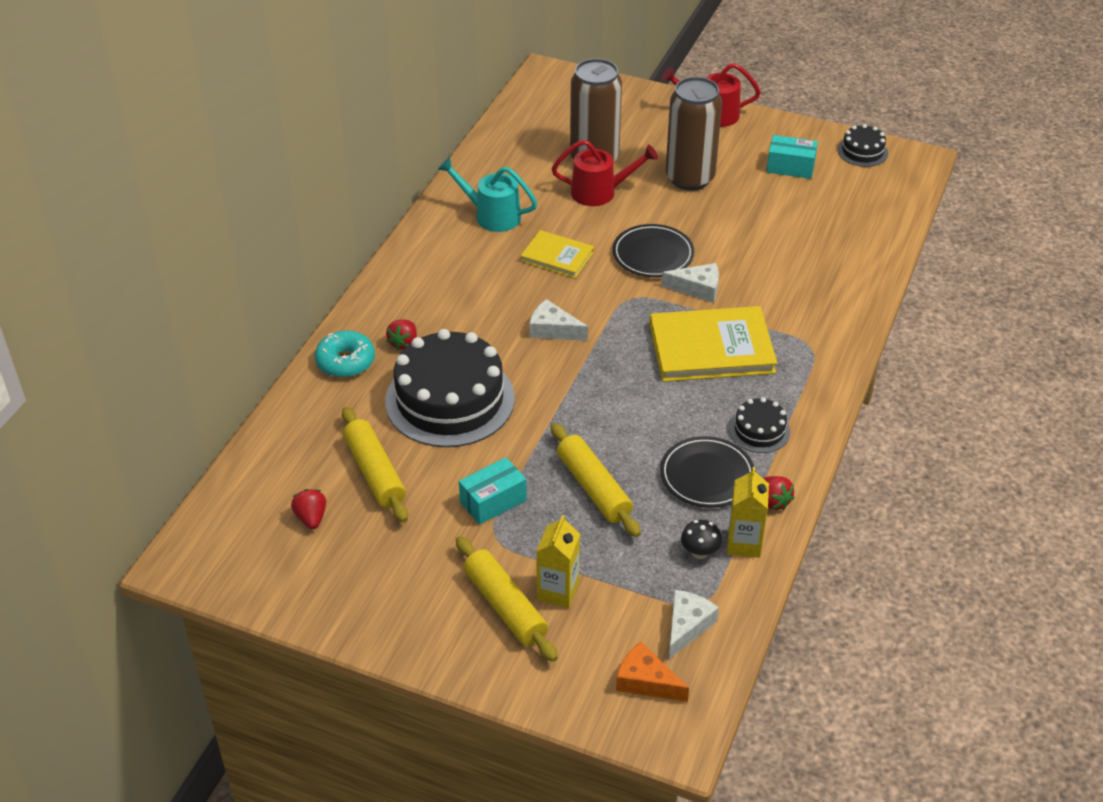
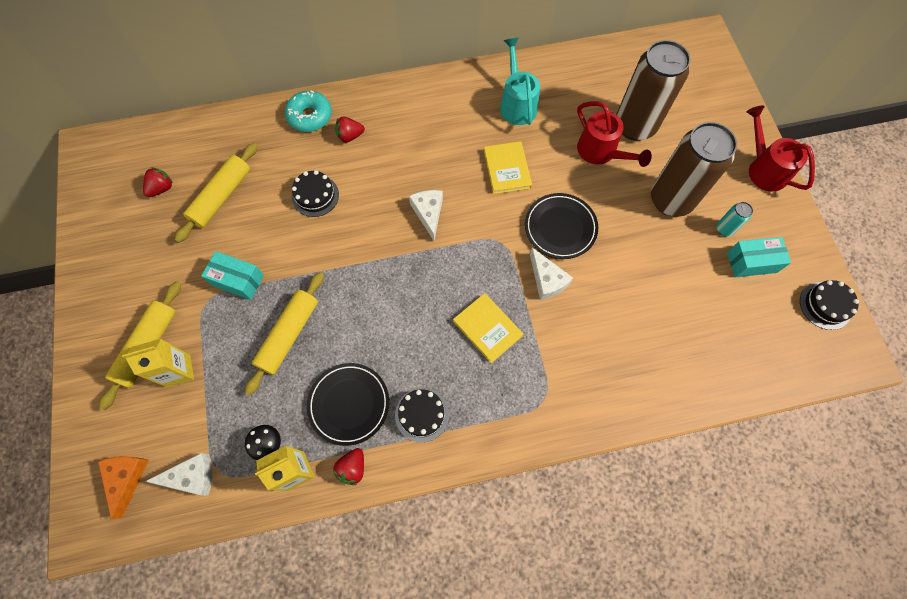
camera: 55 degrees right, 25 degrees up
black cake [385,329,515,447] -> black cake [292,170,339,217], size x0.46
yellow book [649,306,777,382] -> yellow book [453,293,523,363], size x0.57
turquoise box [766,135,818,179] -> turquoise box turned 75 degrees counterclockwise [727,237,791,277]
none -> turquoise can [717,202,753,236]

